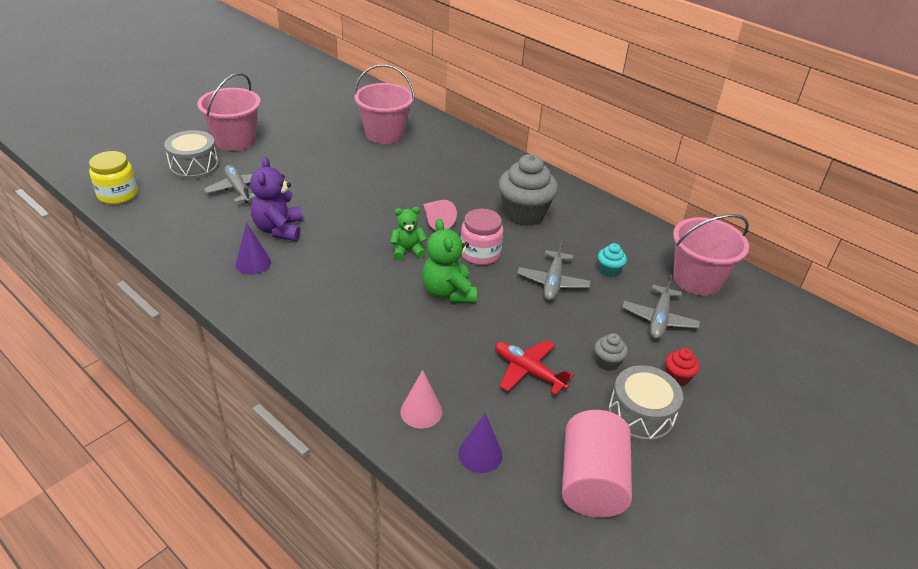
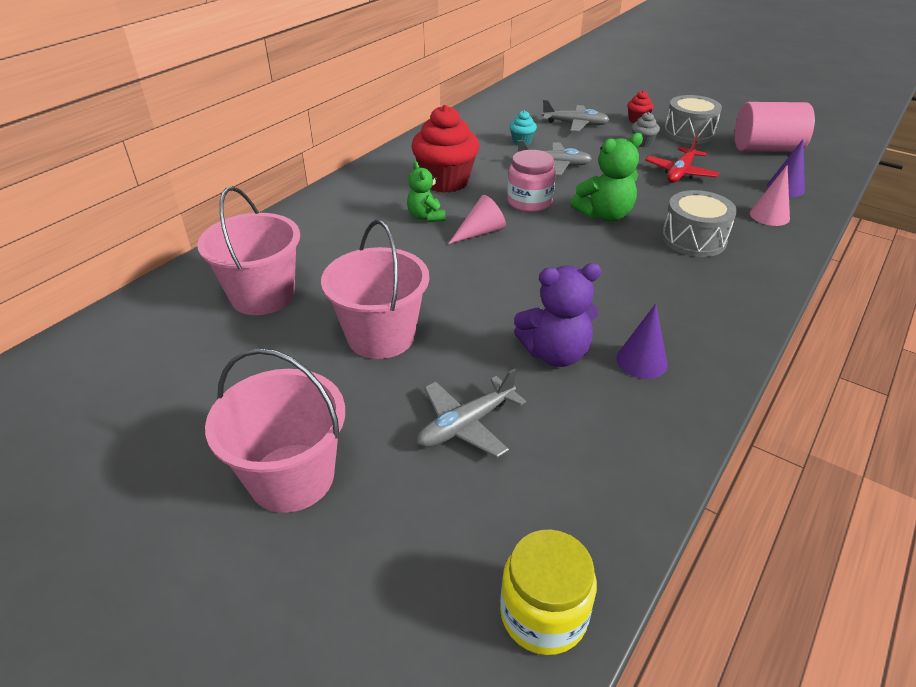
camera: 95 degrees left, 0 degrees up
grey drum [164,130,219,180] -> grey drum moved to [662,190,737,257]
green teddy bear [390,207,427,260] -> green teddy bear moved to [407,161,445,222]
grey cupcake [498,154,558,226] -> red cupcake [411,105,479,193]
pink bucket [673,214,749,296] -> pink bucket moved to [321,220,429,359]

